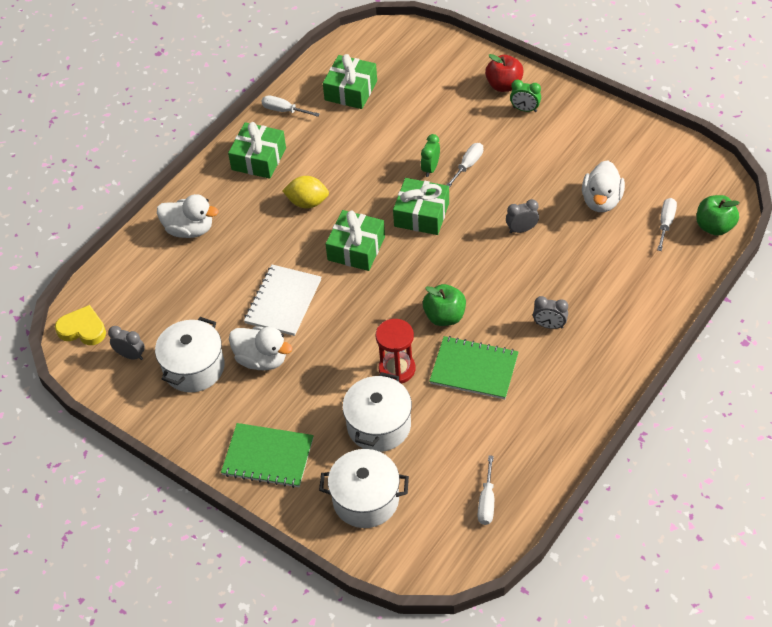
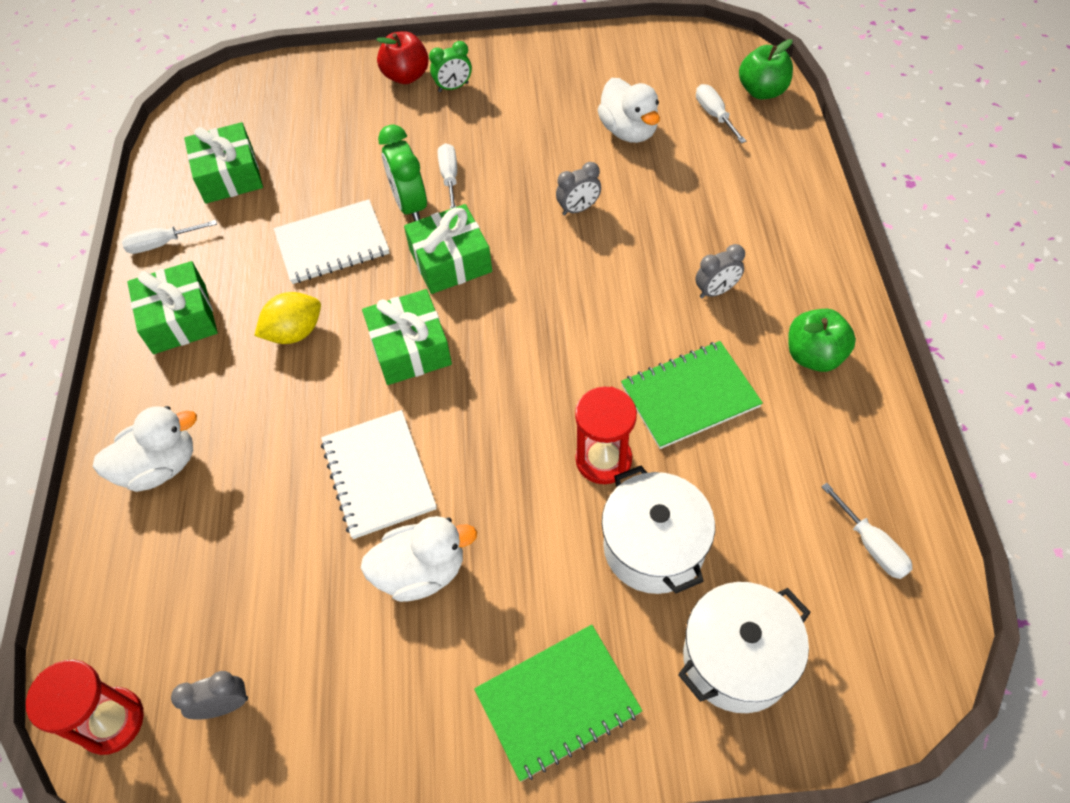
camera: 40 degrees left, 5 degrees up
yellow heart [55,305,106,345] -> red hourglass [26,660,144,755]
white pot [155,317,225,392] -> none
green clock [421,134,440,177] -> green clock [378,124,427,221], size x1.56
green apple [423,284,466,326] -> green apple moved to [788,309,856,372]
grey clock [506,199,539,233] -> grey clock turned 150 degrees counterclockwise [556,162,601,216]
none -> white notebook [274,199,389,284]

